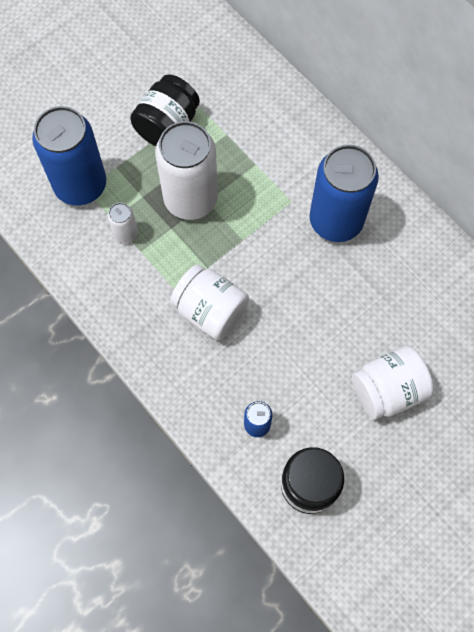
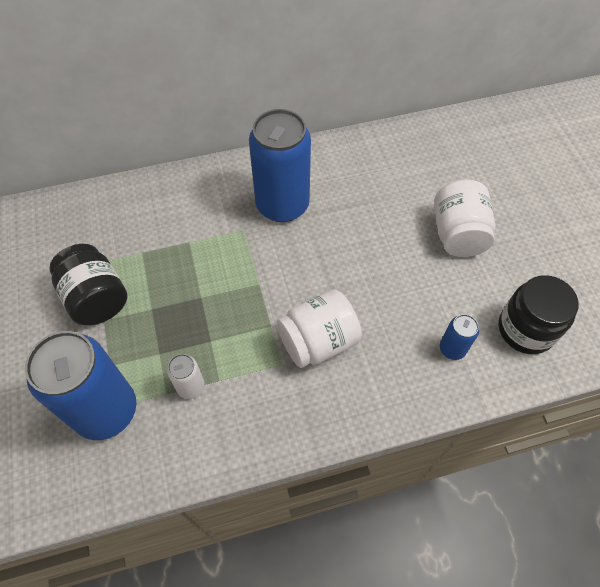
camera: 65 degrees left, 10 degrees down
white can [155,121,218,220] -> none

